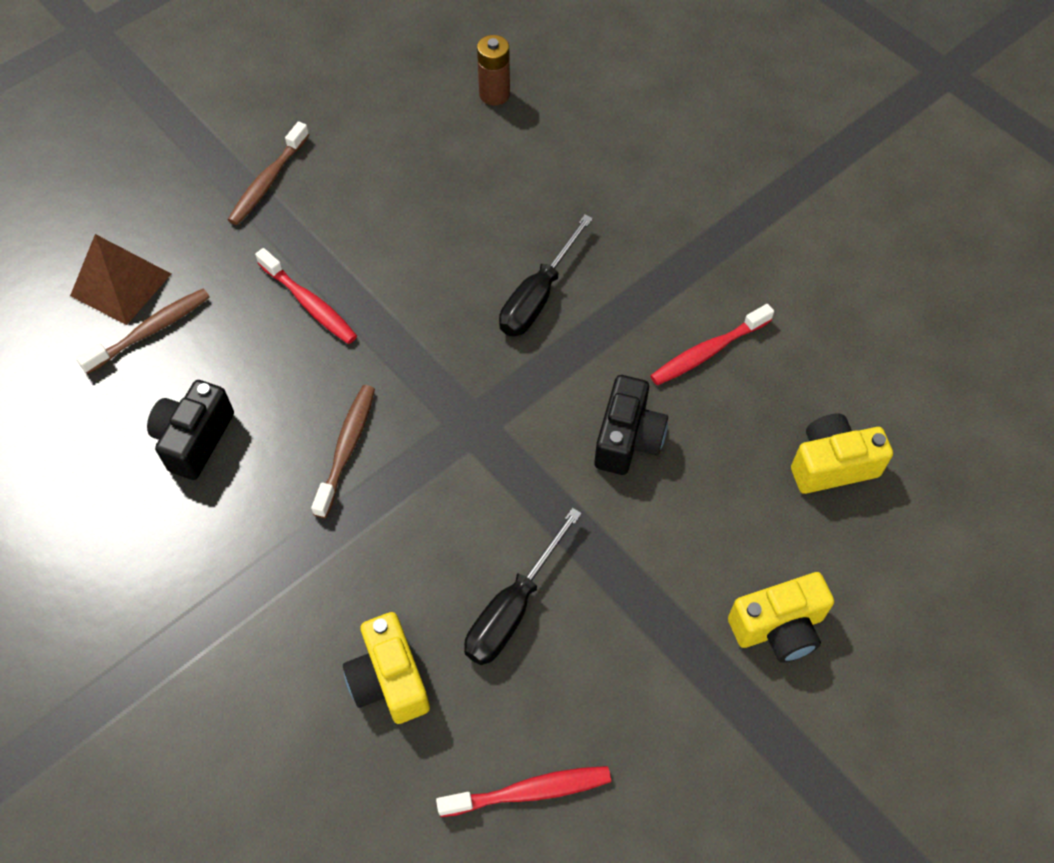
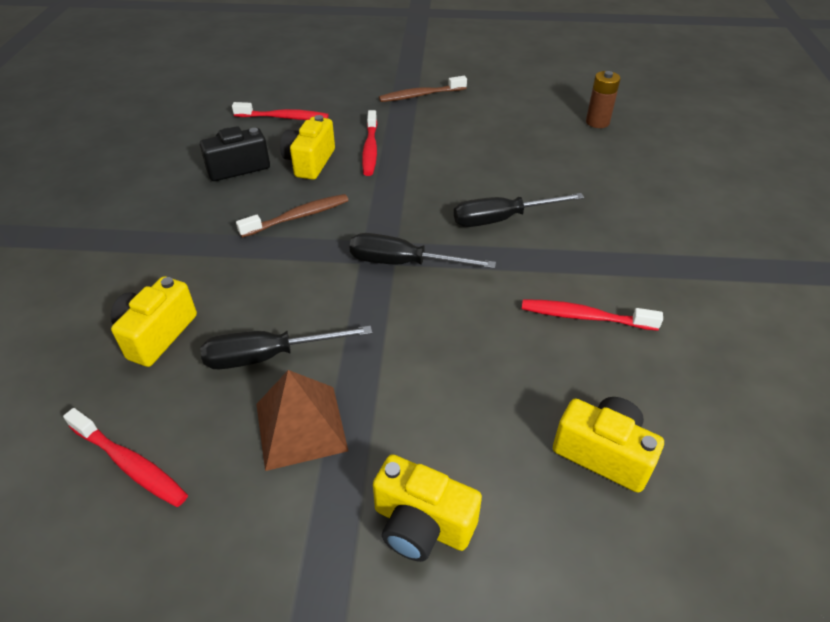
camera: 45 degrees right, 15 degrees down
brown pyramid [70,234,171,325] -> brown pyramid moved to [256,370,348,471]
brown toothbrush [76,289,210,374] -> red toothbrush [232,102,329,120]
black camera [595,375,668,475] -> none
none -> yellow camera [280,115,335,180]
none -> black screwdriver [349,233,496,269]

